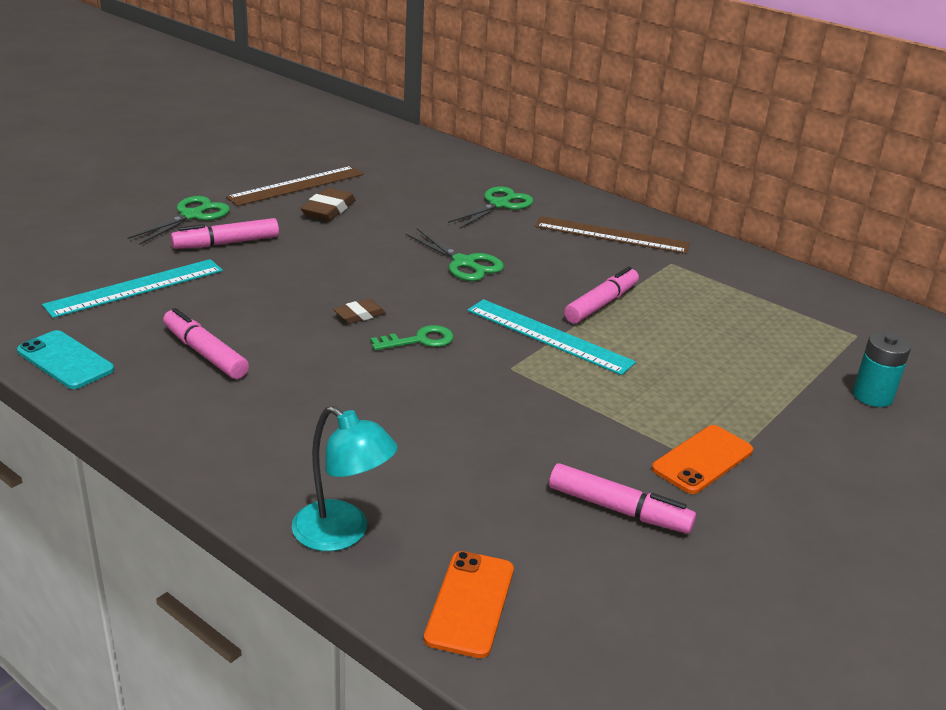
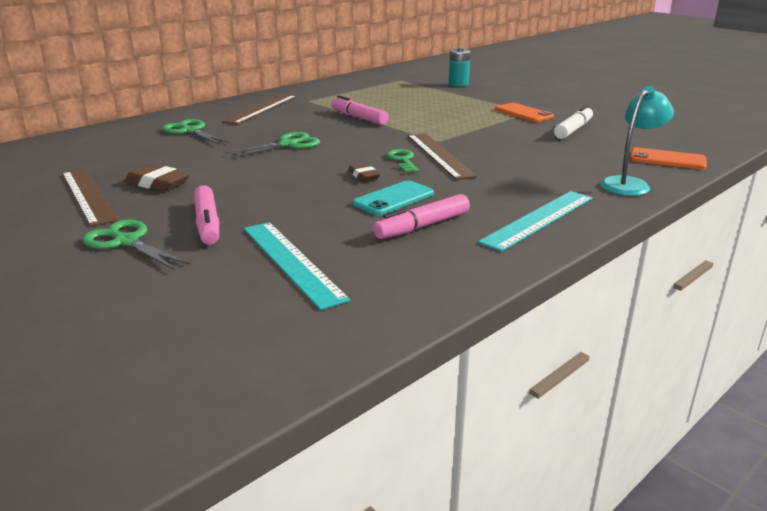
camera: 80 degrees left, 5 degrees down
turquoise phone [17,330,114,389] -> turquoise phone moved to [353,180,434,215]
turquoise ruler [467,299,636,375] -> turquoise ruler moved to [478,191,593,252]
pink marker [549,463,696,534] -> white marker [554,105,593,139]
none -> brown ruler [407,133,477,180]

